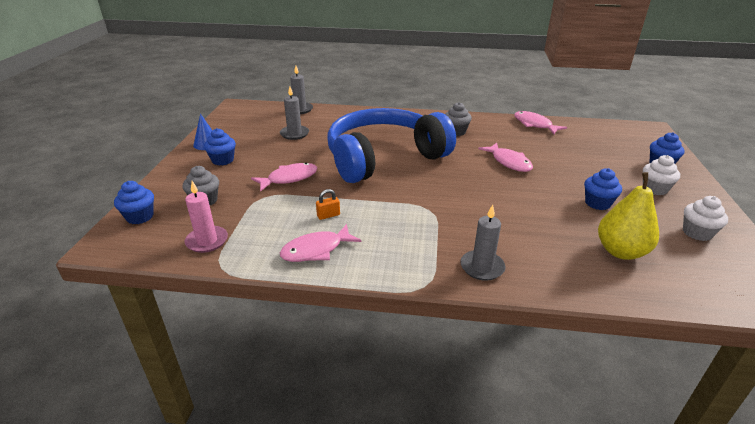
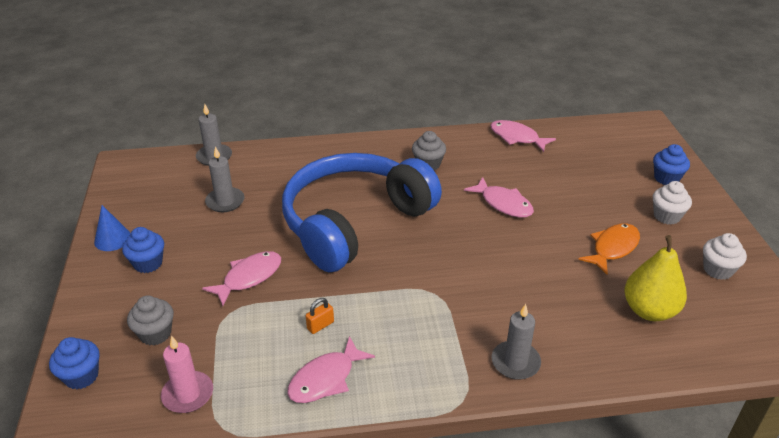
camera: 15 degrees left, 5 degrees up
blue cupcake [584,168,622,210] -> orange fish [578,224,640,275]

